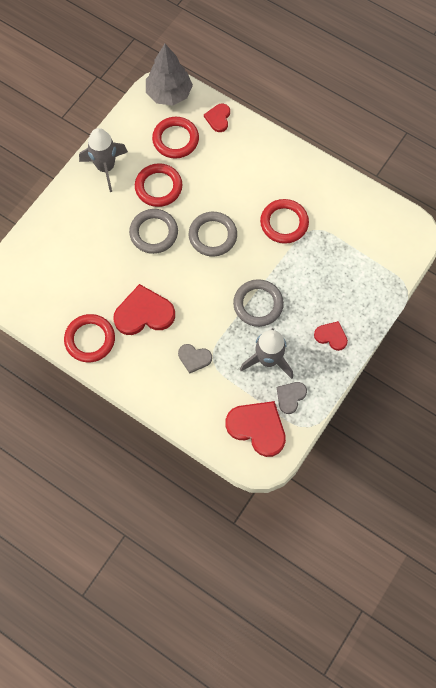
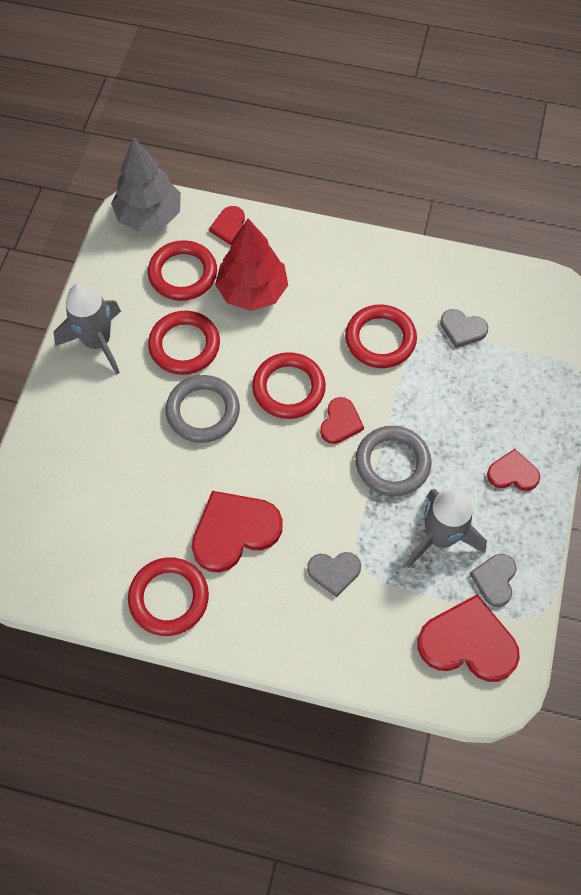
camera: 20 degrees left, 5 degrees down
grey ring [189,212,237,257] -> red ring [252,352,326,419]
none -> red tree [215,219,288,311]
none -> red heart [320,397,364,444]
none -> grey heart [440,309,488,348]

